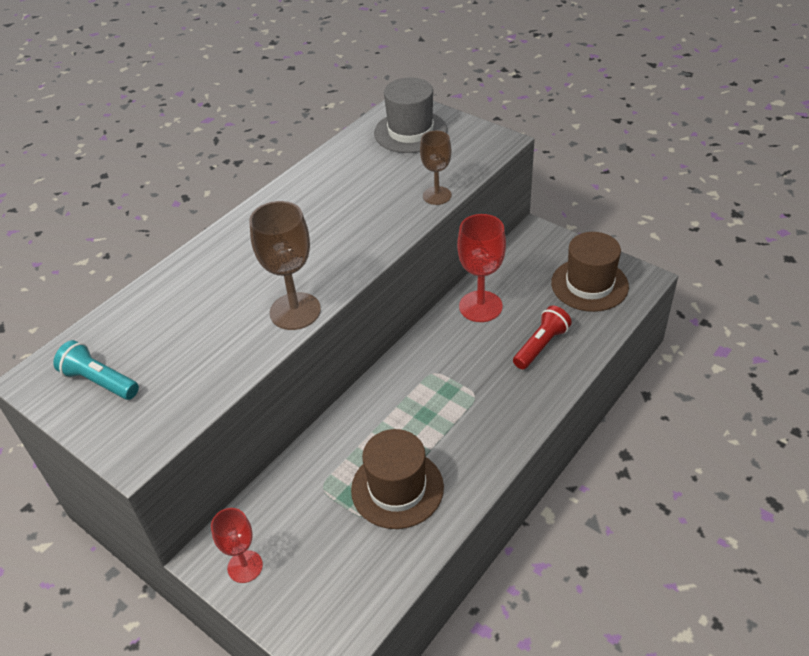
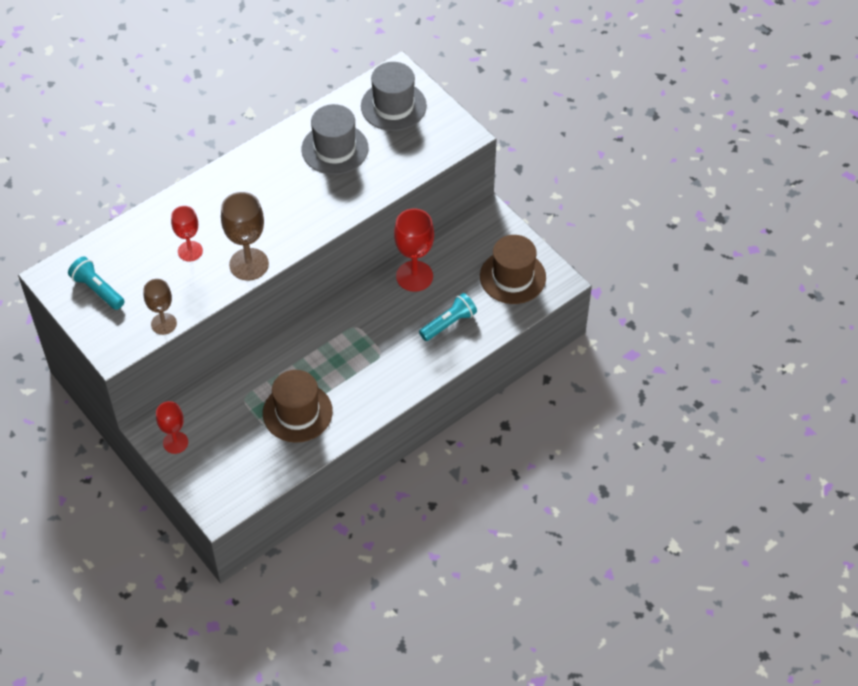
camera: 10 degrees right, 10 degrees up
brown goblet [420,131,452,205] -> brown goblet moved to [144,279,177,335]
red flashlight [513,306,572,369] -> turquoise flashlight [419,293,477,341]
none -> red goblet [171,206,203,261]
none -> grey hat [302,104,368,175]

